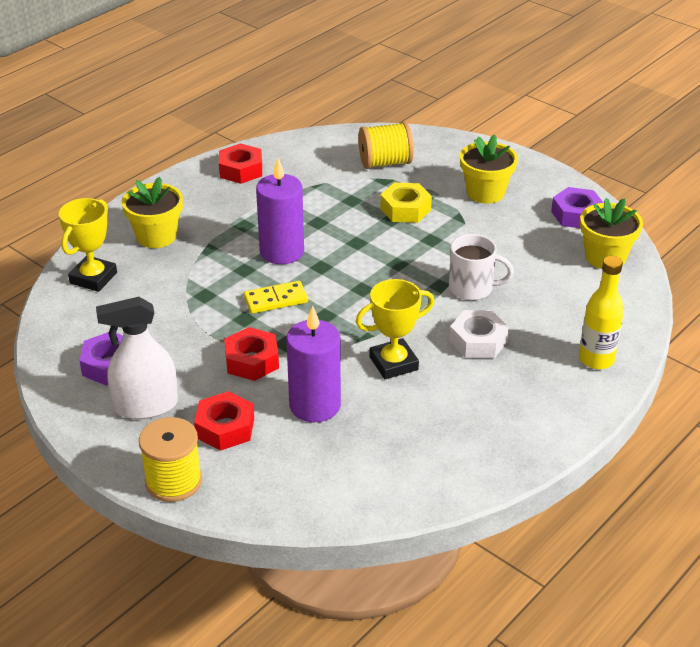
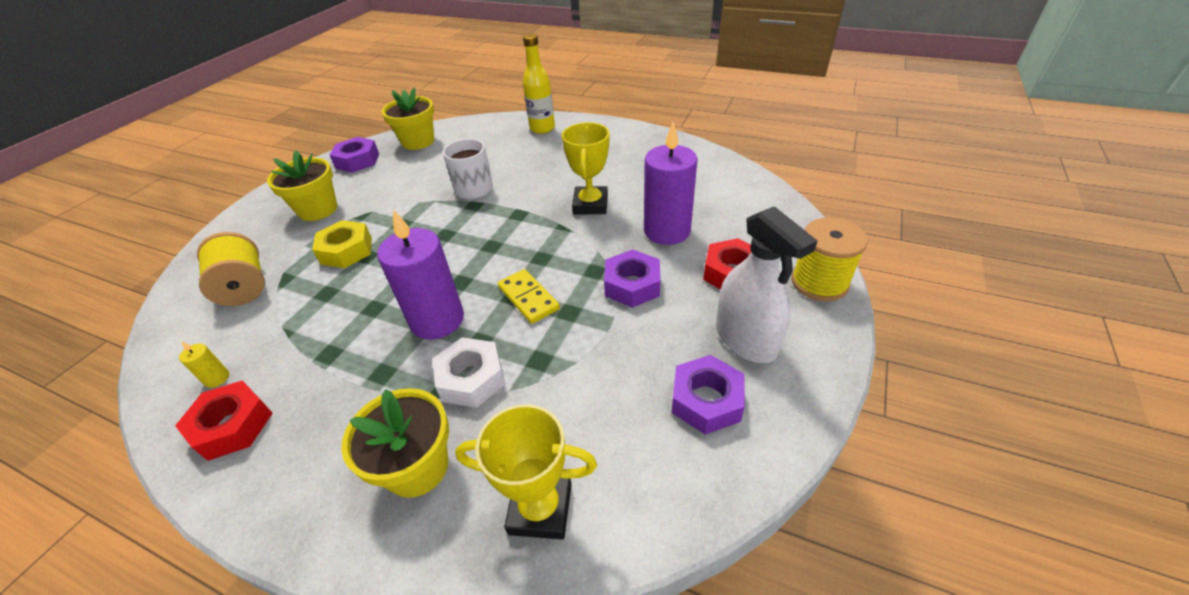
camera: 105 degrees left, 5 degrees up
red nut [224,327,279,381] -> purple nut [604,249,661,308]
yellow trophy [356,279,434,379] -> yellow trophy turned 45 degrees clockwise [562,122,609,214]
white nut [449,310,509,358] -> white nut moved to [432,337,505,408]
none -> yellow candle [179,341,229,388]

